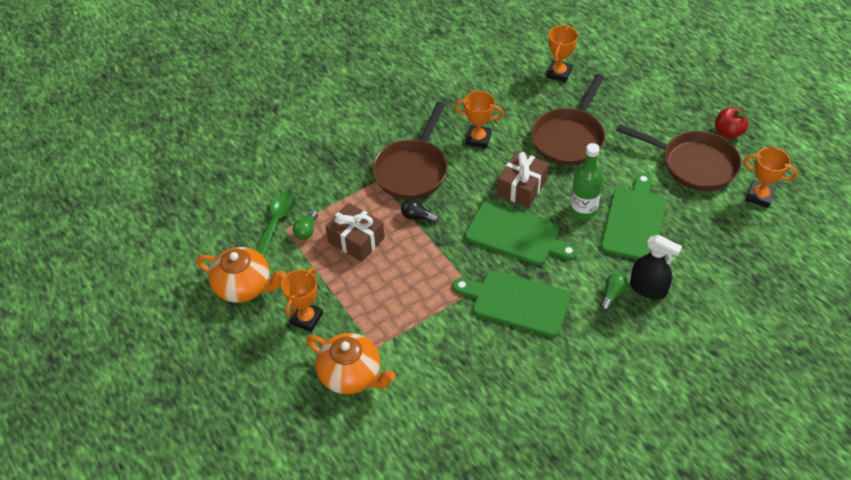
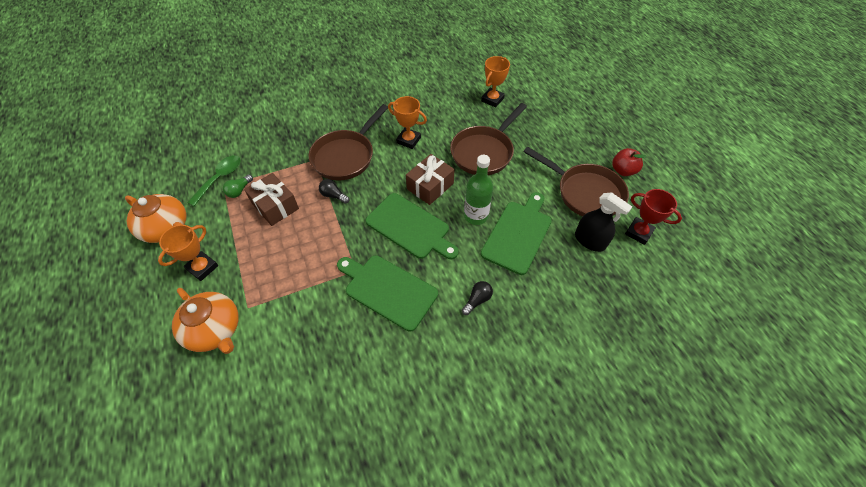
camera: 10 degrees right, 5 degrees up
green light bulb [600,273,628,310] -> black light bulb [462,281,493,315]
black spray bottle [630,235,682,299] -> black spray bottle moved to [575,192,632,252]
orange trophy [744,147,798,208] -> red trophy [625,189,682,245]

